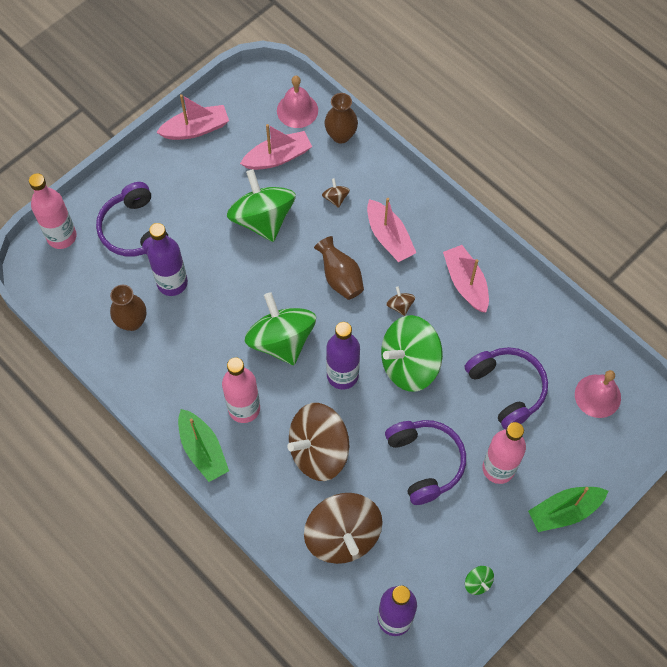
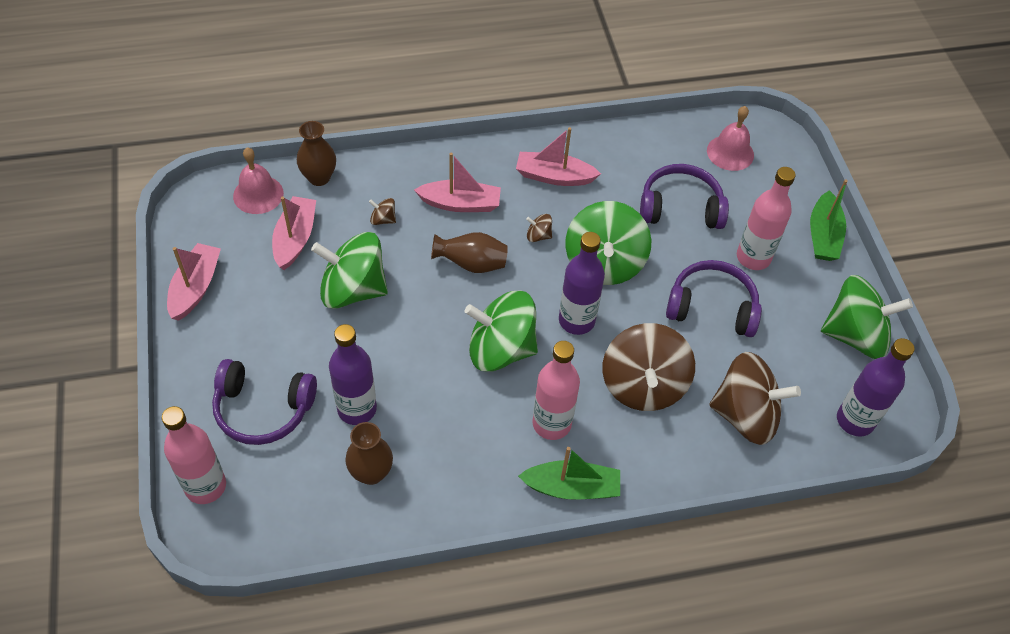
camera: 60 degrees left, 10 degrees down
green spinning top [465,566,494,595] -> green spinning top [821,275,913,359], size x2.48

